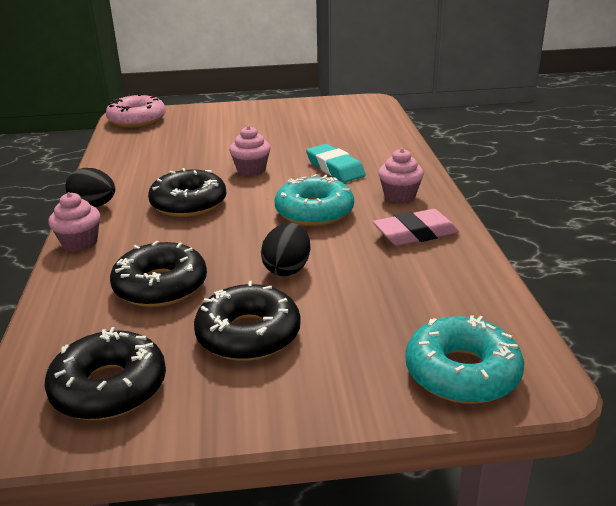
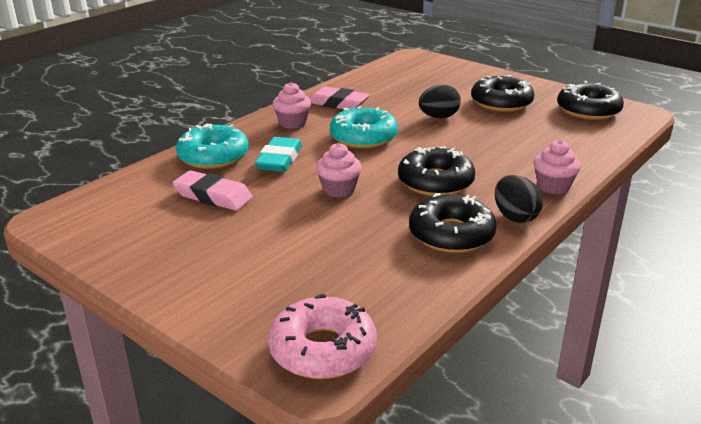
camera: 135 degrees left, 0 degrees up
black donut [110,241,207,307] -> black donut moved to [409,193,497,253]
turquoise donut [405,315,524,404] -> turquoise donut moved to [176,124,249,169]
none -> pink eraser [172,170,253,211]

